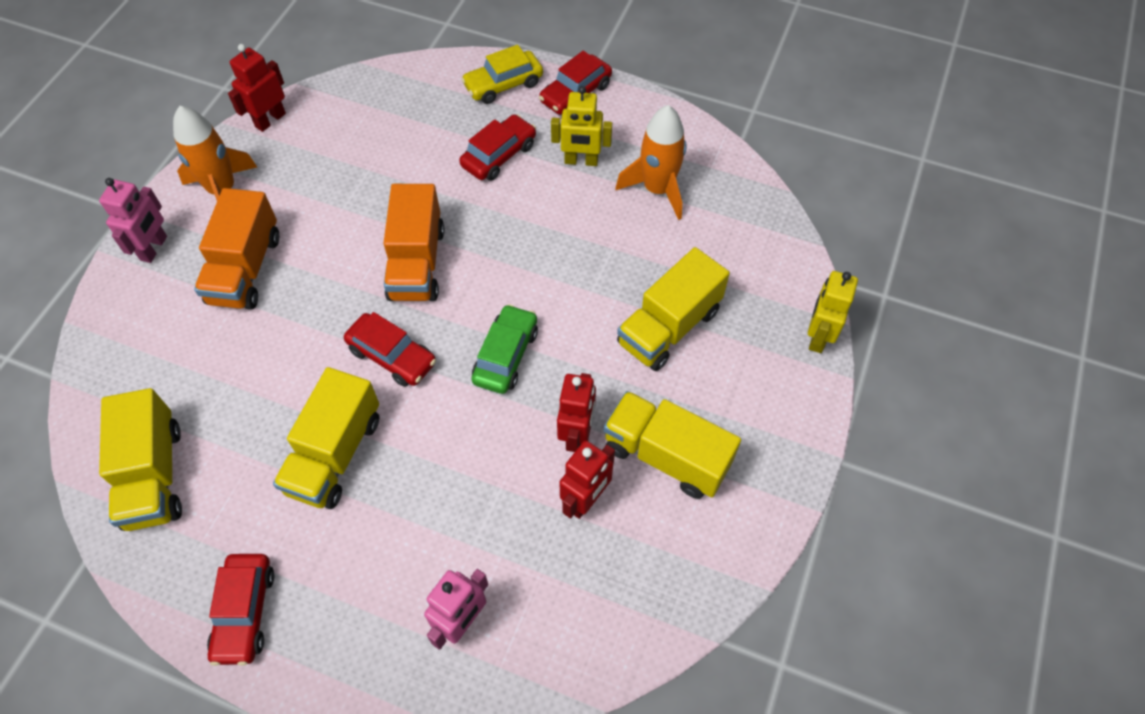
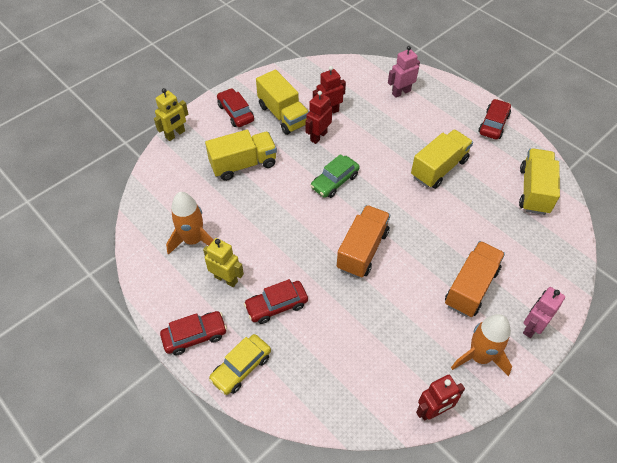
camera: 155 degrees left, 5 degrees down
red car [344,312,436,387] -> red car moved to [217,88,254,127]
yellow car [461,45,543,104] -> yellow car turned 135 degrees clockwise [209,334,271,395]

